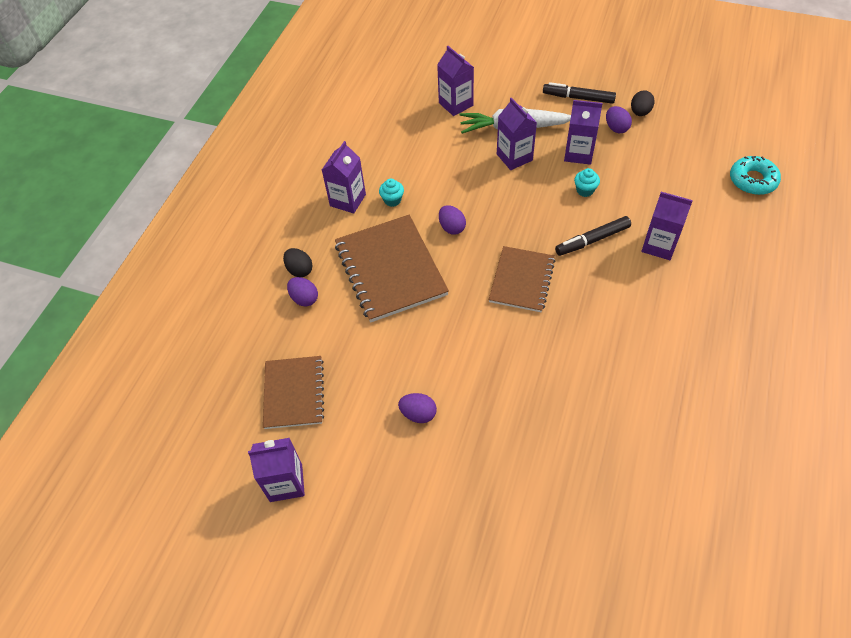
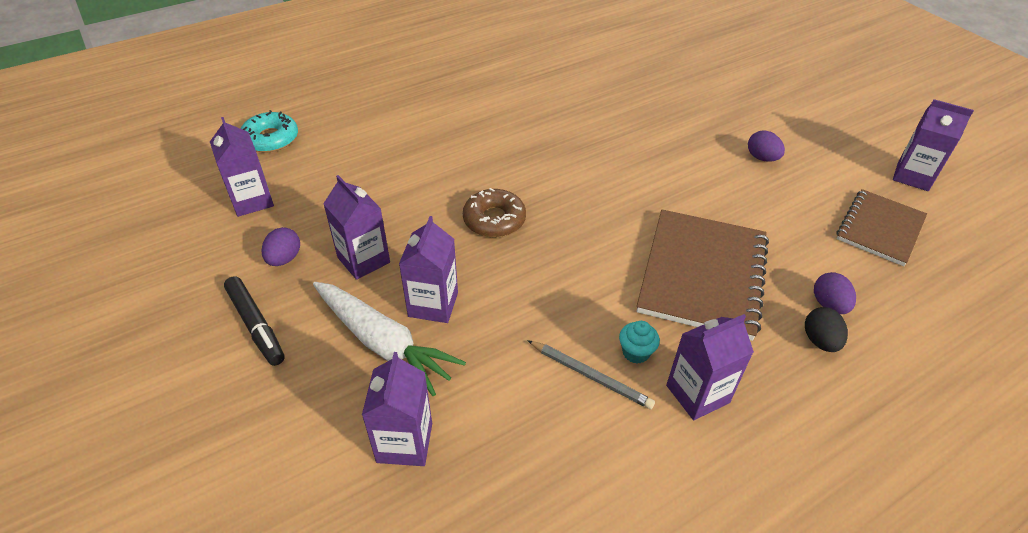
camera: 145 degrees left, 10 degrees down
purple egg [439,205,466,235] -> none
brown notebook [489,246,555,312] -> none
black marker [555,216,631,256] -> none
turquoise cupcake [574,168,600,197] -> none
black egg [631,90,655,116] -> none
purple carton [641,192,693,260] -> purple carton moved to [210,117,274,217]
none -> brown donut [463,188,526,237]
none -> grey pencil [527,340,655,409]

